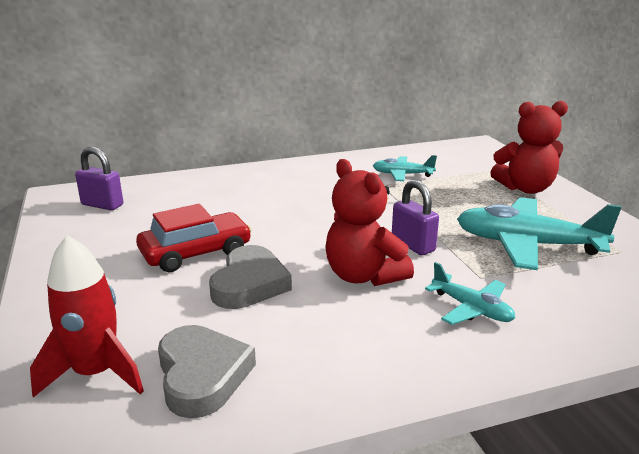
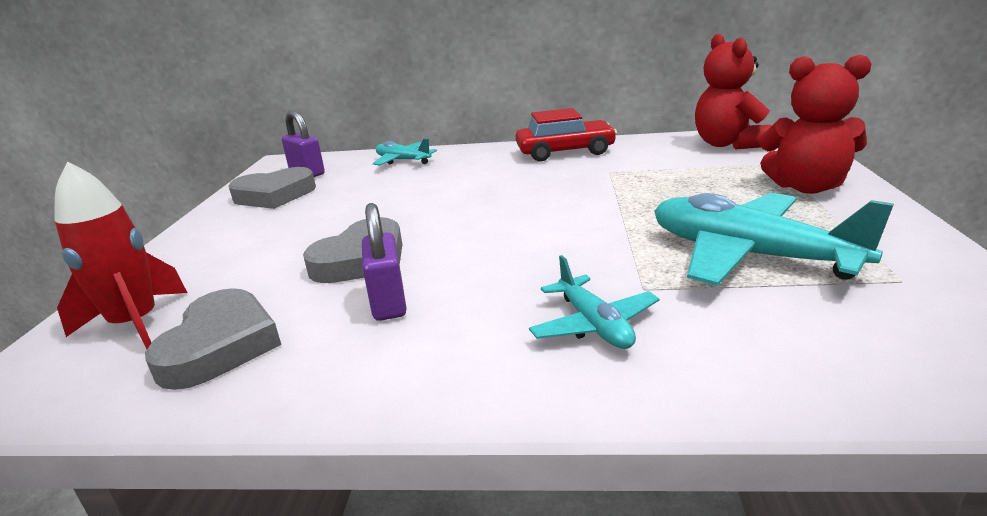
camera: 25 degrees right, 0 degrees up
red car [136,204,252,272] -> red car moved to [516,108,617,162]
red teddy bear [325,159,414,286] -> red teddy bear moved to [695,33,772,150]
turquoise plane [373,155,437,181] -> turquoise plane moved to [373,139,437,165]
purple padlock [392,180,439,255] -> purple padlock moved to [362,203,407,321]
none -> grey heart [229,167,316,209]

